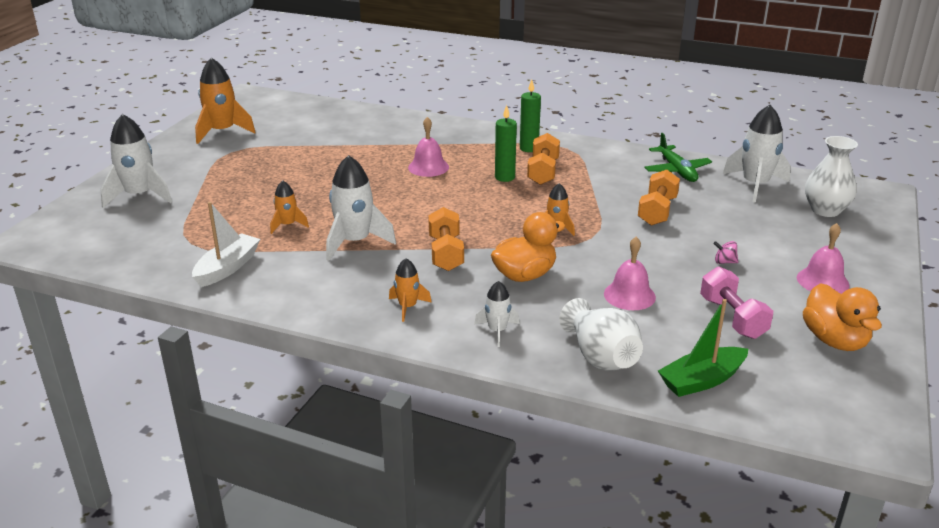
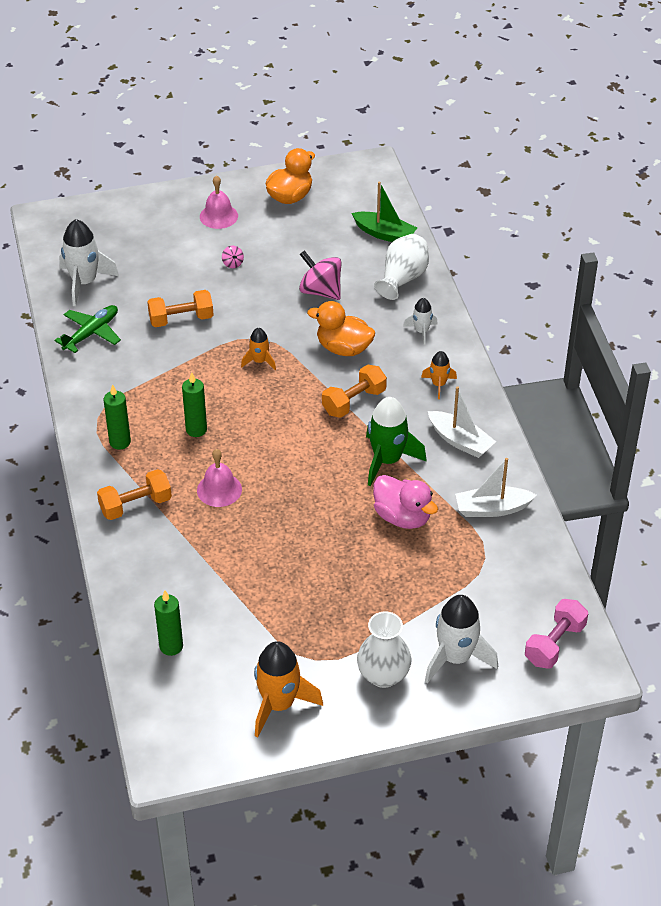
camera: 125 degrees left, 15 degrees up
orange rocket [270,180,309,234] -> pink duck [373,475,438,529]
white rocket [326,155,396,261] -> green rocket [366,397,427,487]
orange dumbbell [527,133,560,185] -> orange dumbbell moved to [97,469,172,520]
pink bell [604,237,656,310] -> pink spinning top [299,250,341,300]
pink dumbbell [700,267,773,339] -> pink dumbbell moved to [525,599,588,669]
white vase [805,136,858,217] -> white vase moved to [357,611,412,688]
none -> green candle [154,591,183,656]
none -> white boat [428,386,496,458]

